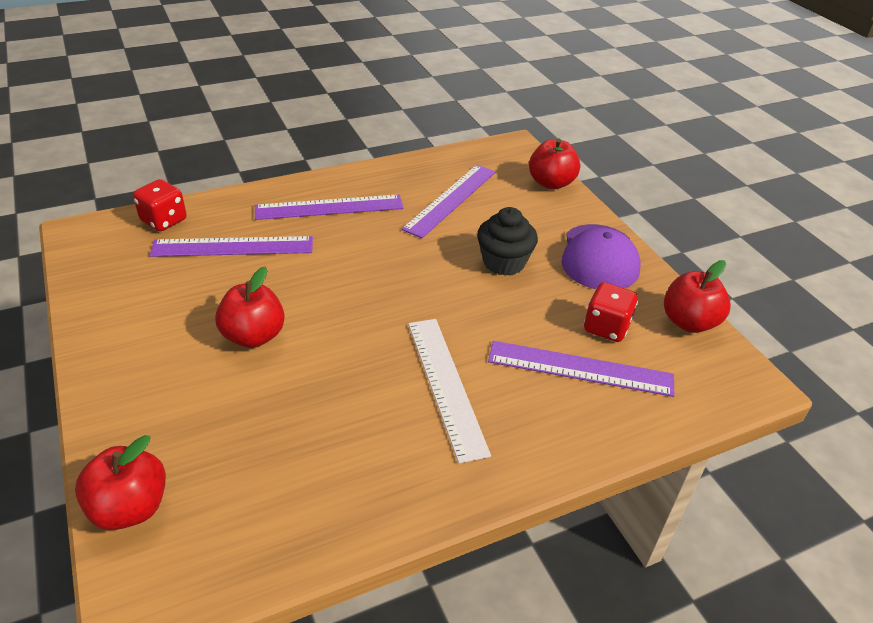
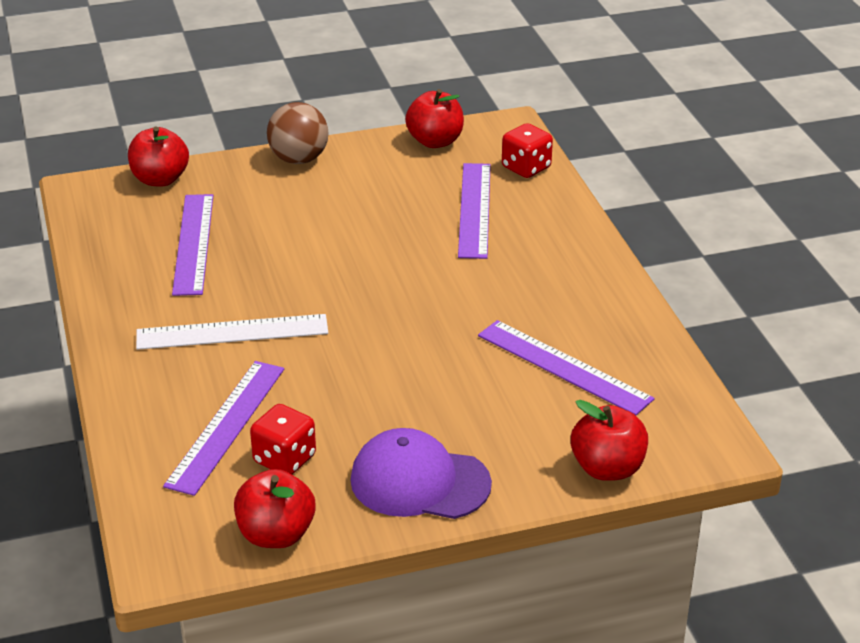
camera: 100 degrees right, 5 degrees down
red apple [215,267,285,348] -> red apple moved to [405,89,464,148]
purple ruler [255,195,403,220] -> purple ruler moved to [172,194,213,296]
black cupcake [477,207,538,276] -> none
none -> brown ball [267,102,329,164]

